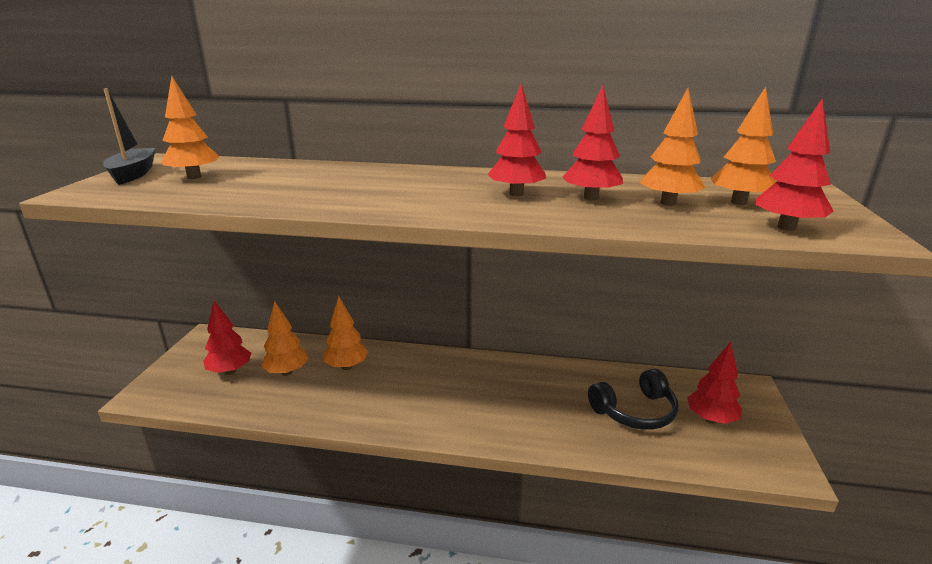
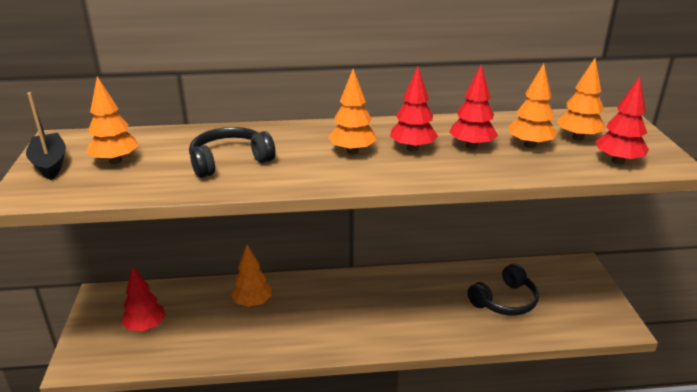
camera: 15 degrees left, 5 degrees up
orange tree [261,301,308,376] -> orange tree moved to [328,69,377,154]
red tree [687,342,742,424] -> none
none -> black headphones [189,127,276,178]

